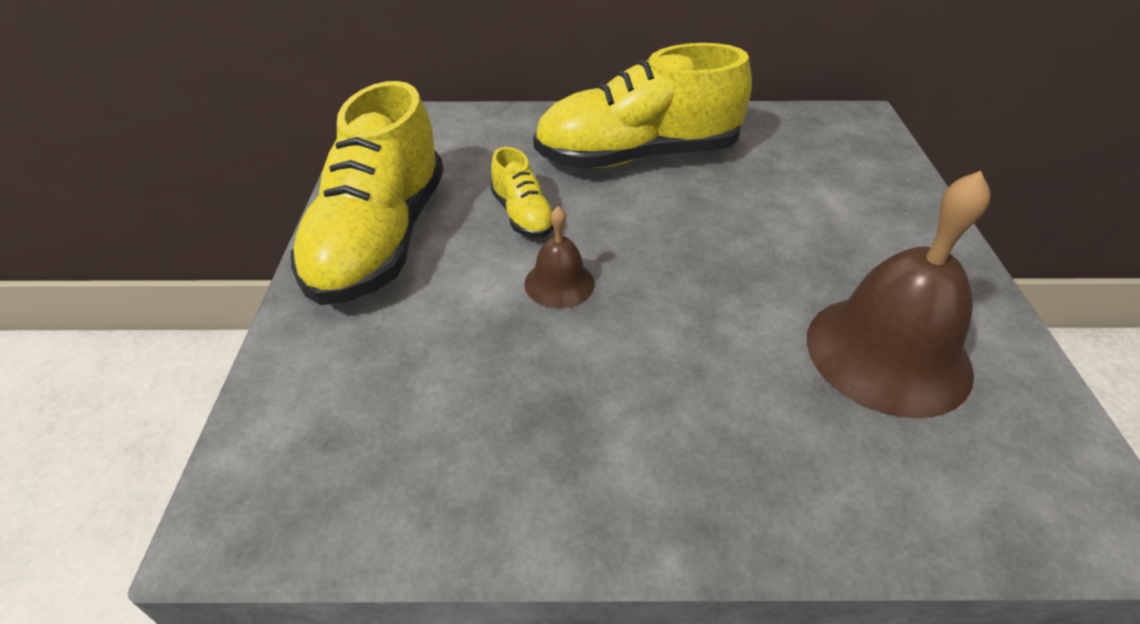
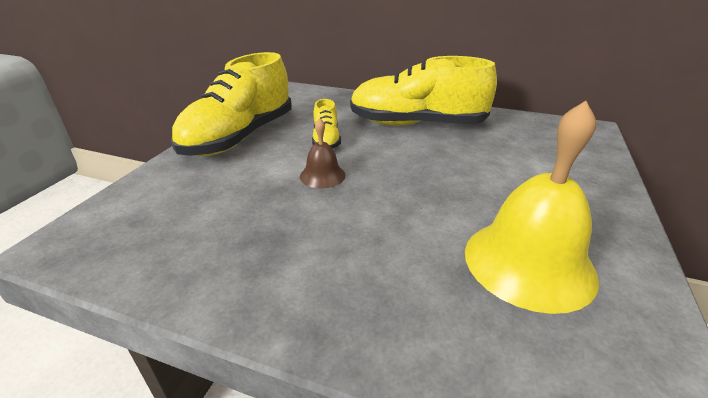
camera: 20 degrees right, 10 degrees down
brown bell [807,171,990,418] -> yellow bell [465,101,599,314]

